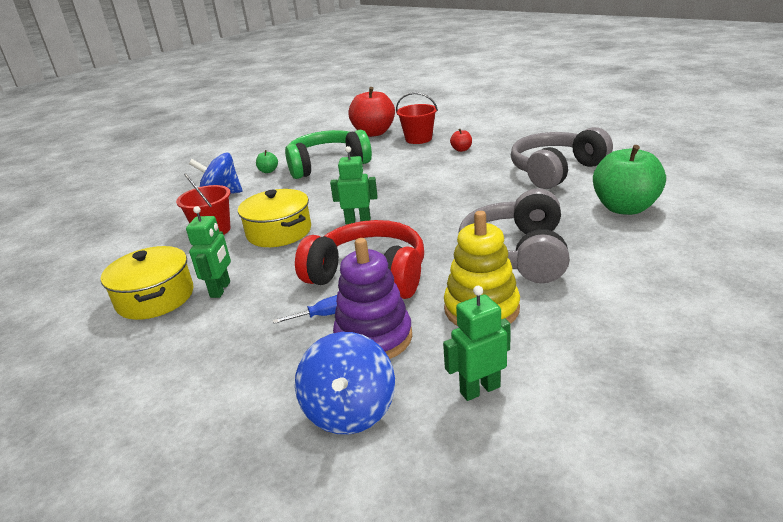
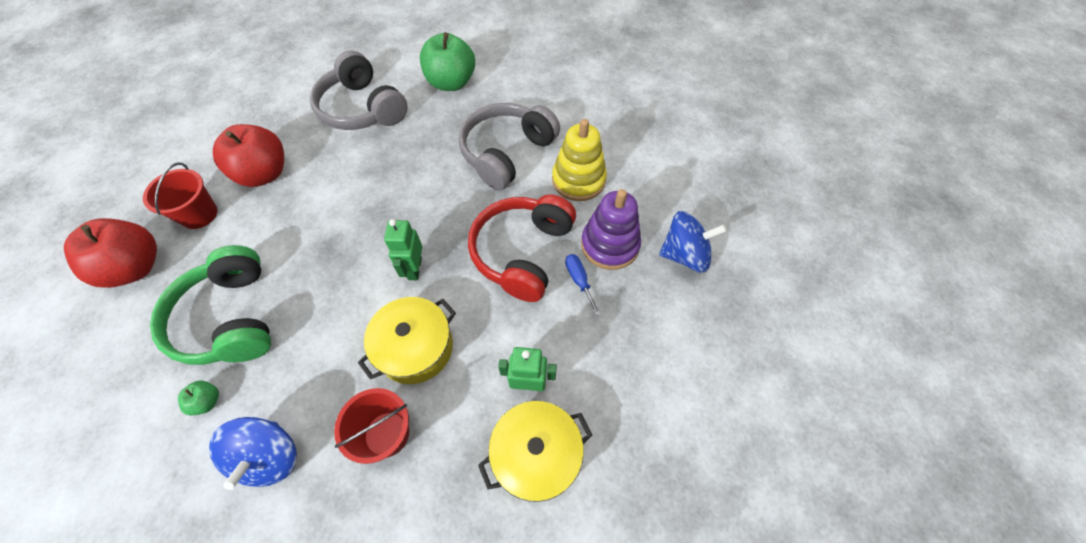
camera: 95 degrees left, 30 degrees up
green robot [443,286,511,401] -> none
red apple [450,129,472,152] -> red apple [213,124,284,187], size x2.34
grey headphones [458,188,570,283] -> grey headphones turned 120 degrees clockwise [459,103,560,190]

